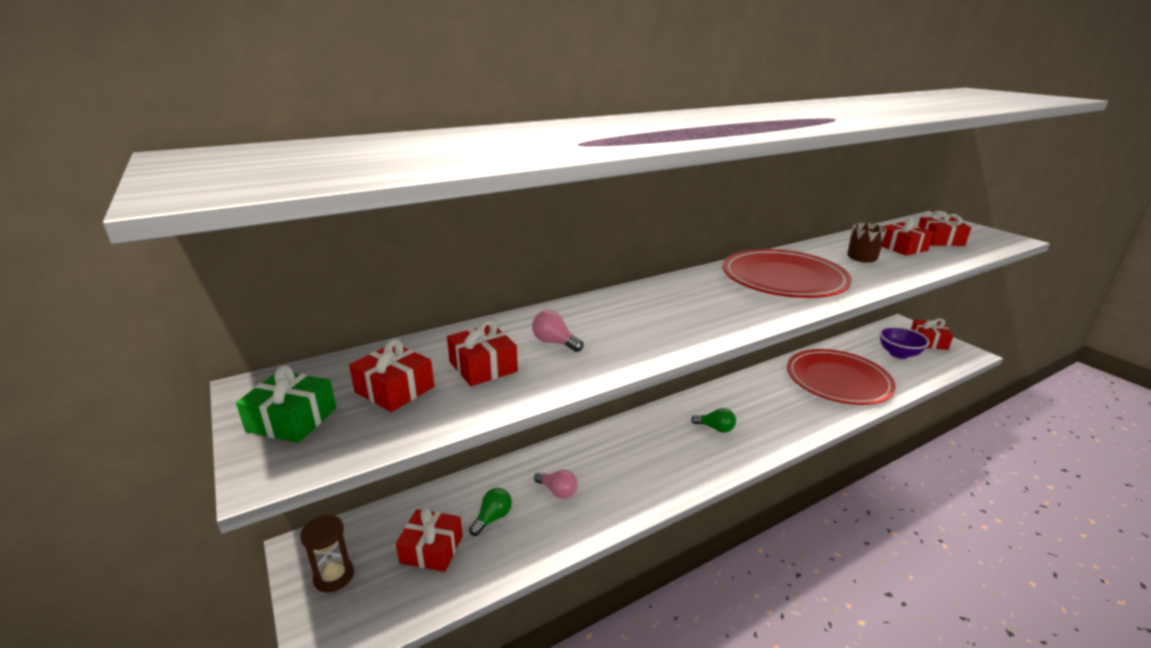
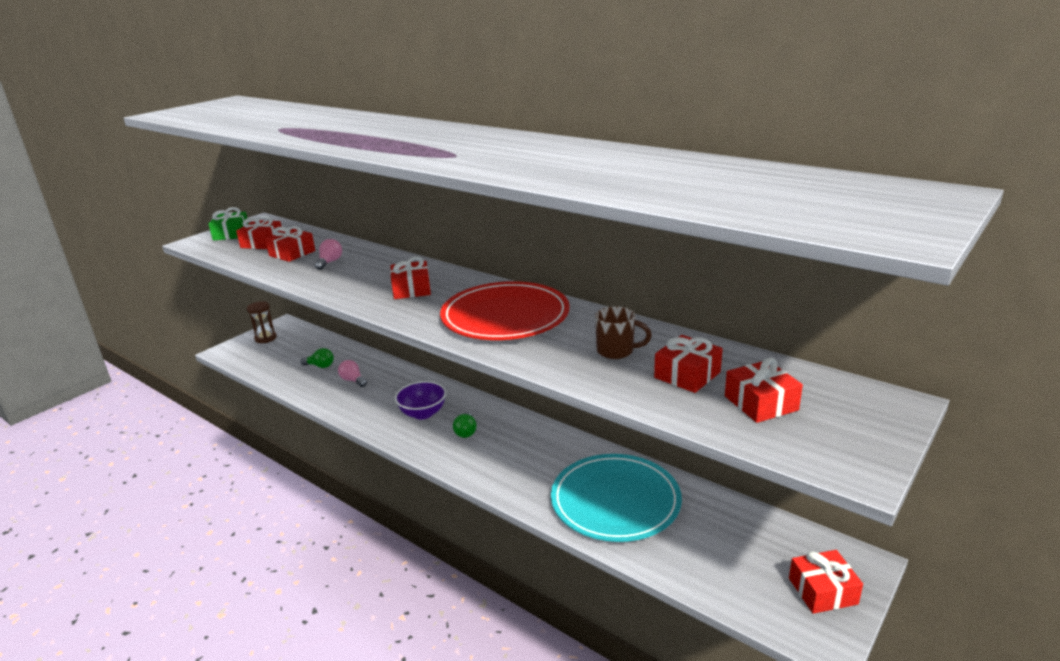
camera: 70 degrees right, 0 degrees up
red gift [396,508,463,572] -> red gift moved to [390,257,431,299]
pink light bulb [534,470,578,499] -> pink light bulb turned 120 degrees clockwise [338,360,367,387]
red plate [787,349,896,405] -> turquoise plate [551,454,682,542]
purple bowl [879,326,929,359] -> purple bowl moved to [395,381,446,420]

